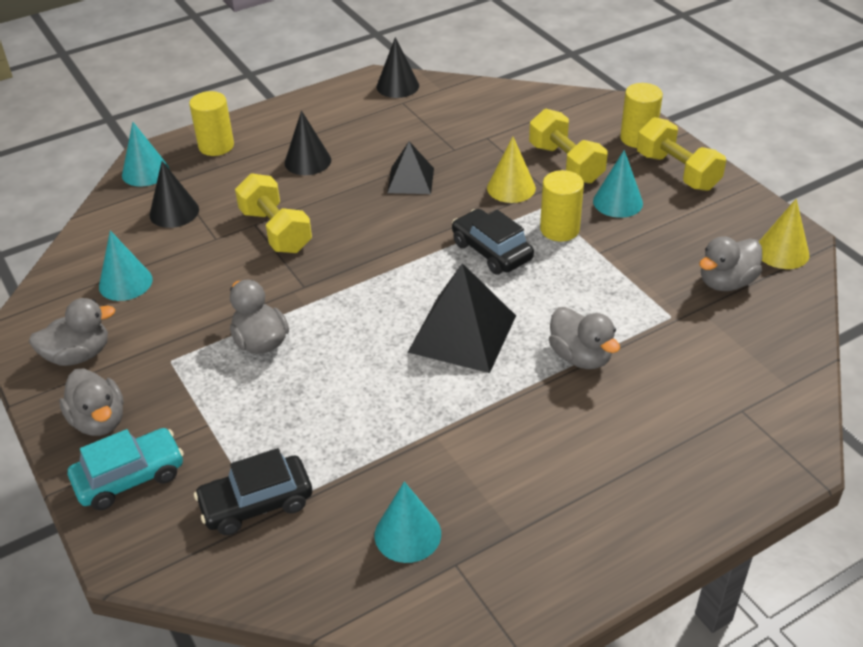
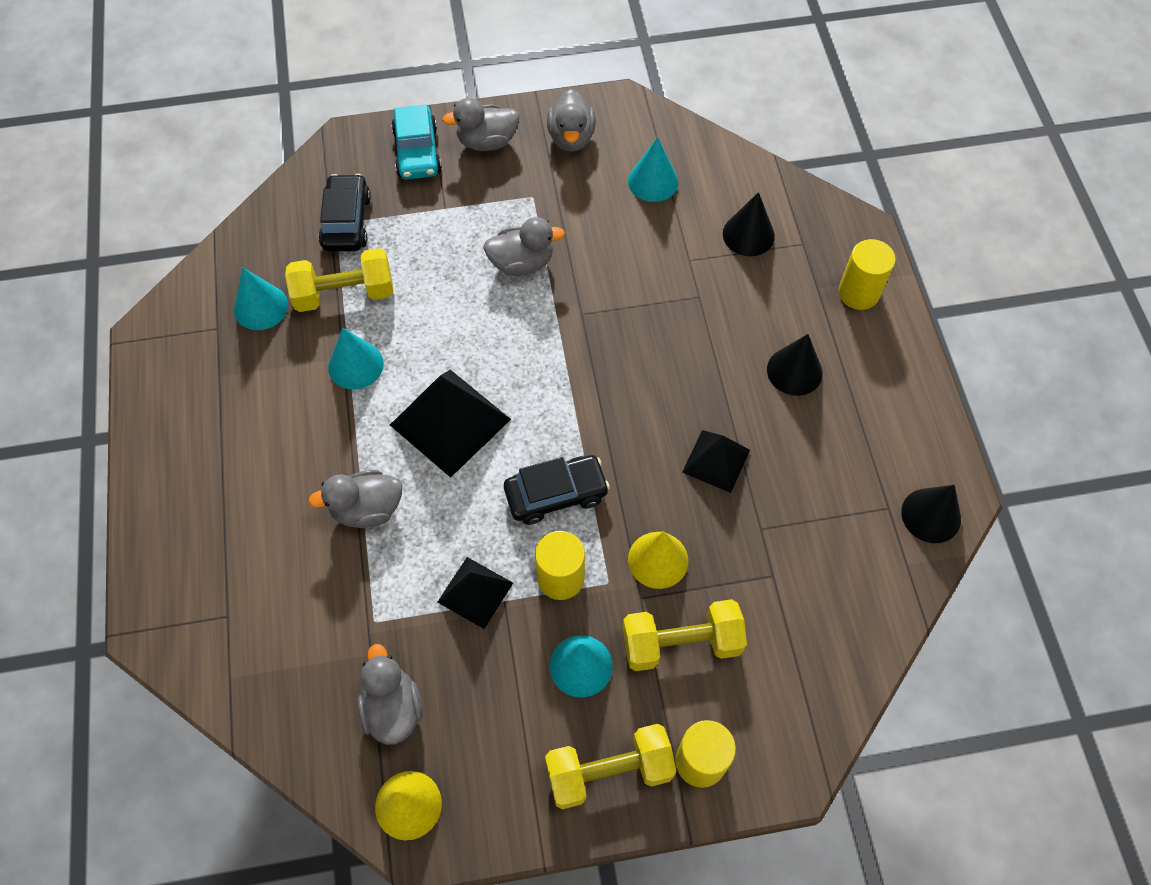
camera: 110 degrees right, 20 degrees up
turquoise cone [122,122,169,187] -> turquoise cone moved to [328,327,384,390]
yellow dumbbell [235,173,312,253] -> yellow dumbbell moved to [285,248,393,312]
none -> black pyramid [437,557,513,629]

